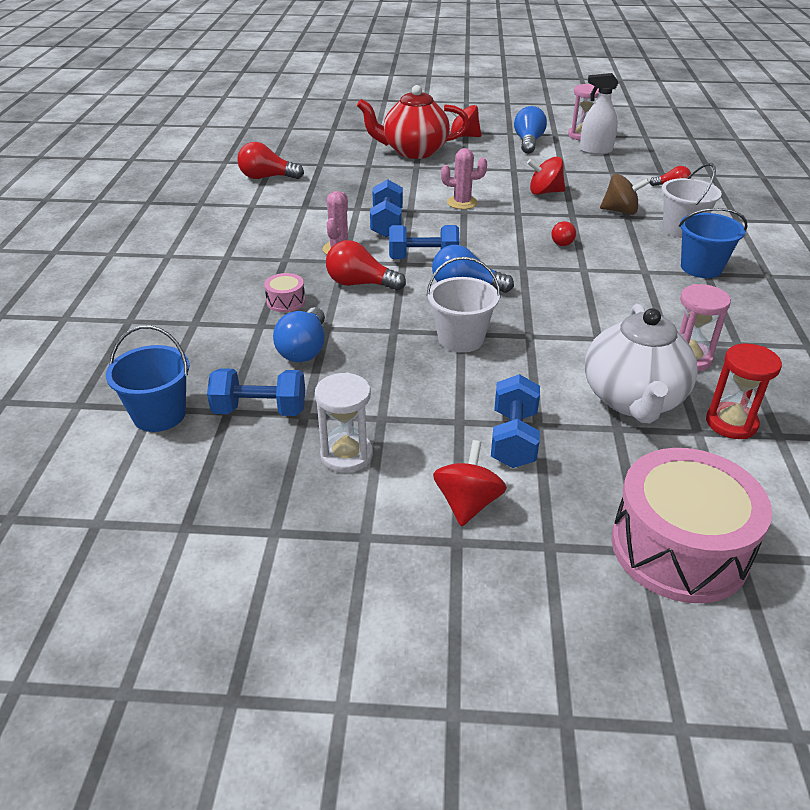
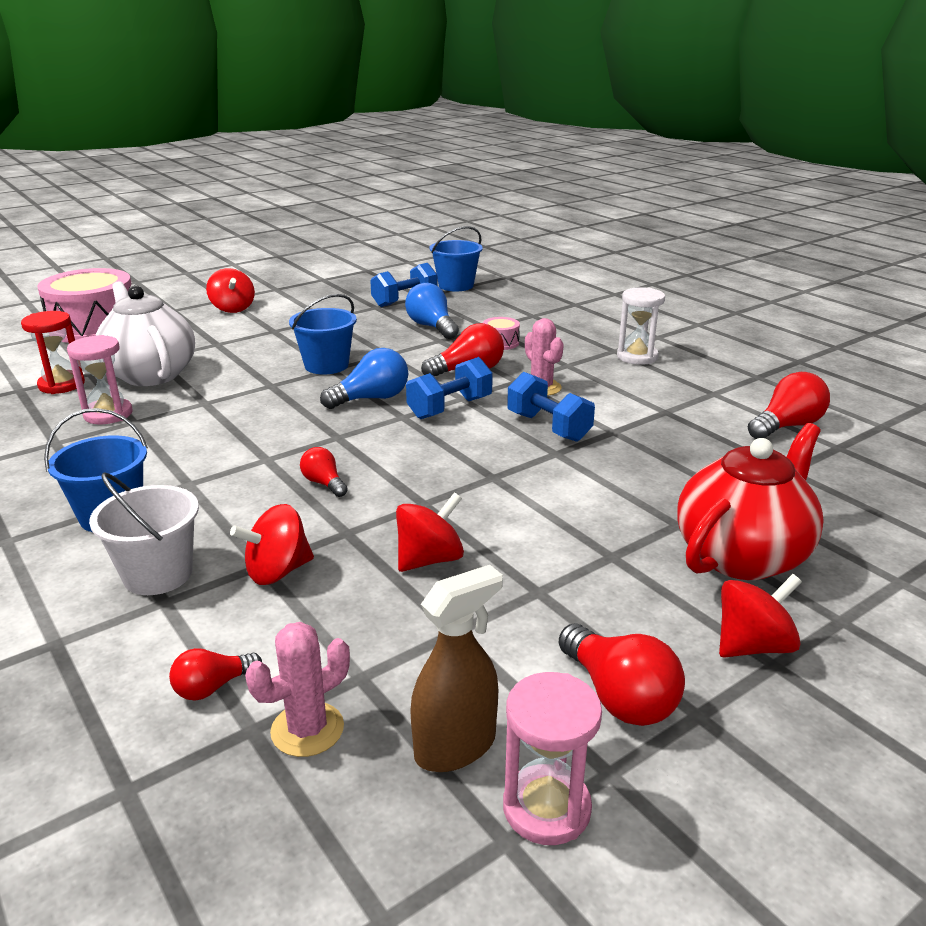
camera: 140 degrees right, 10 degrees down
white hourglass [315,372,373,473] -> white hourglass moved to [617,287,665,365]
white bucket [426,257,501,353] -> blue bucket [289,294,357,374]
pink cactus [441,148,487,209] -> pink cactus moved to [245,622,350,757]
blue dumbbell [491,374,540,468] -> none
blue light bulb [514,106,547,154] -> red light bulb [559,624,685,726]
white spray bottle [580,73,619,155] -> brown spray bottle [410,565,503,772]
brown spinning top [600,174,649,215] -> red spinning top [230,504,314,585]

